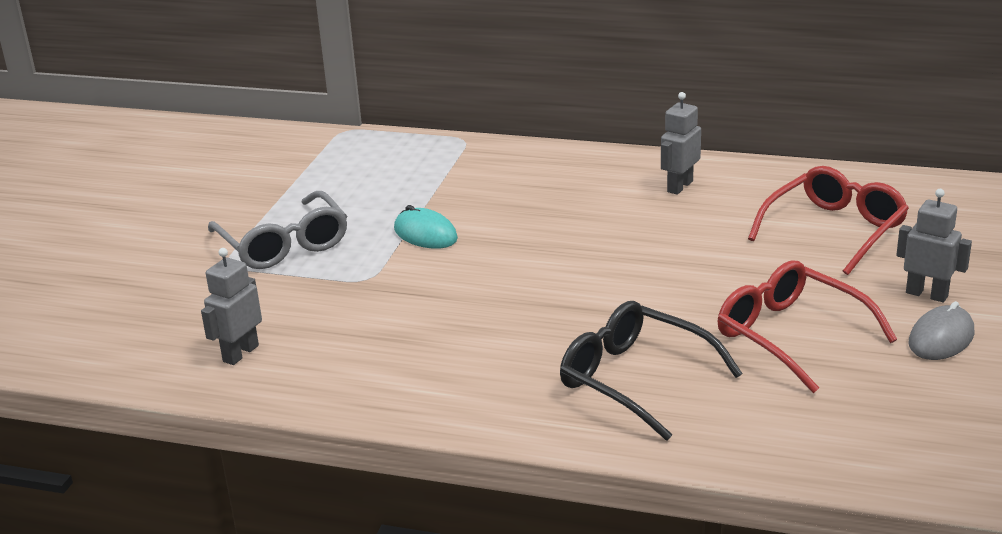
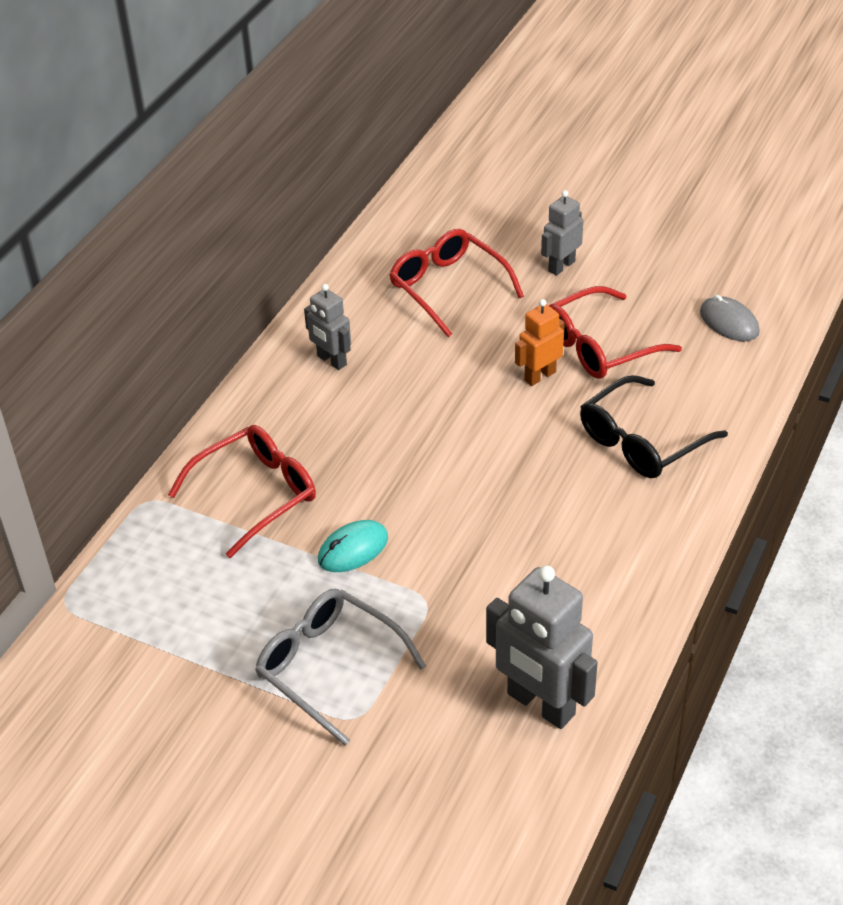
camera: 80 degrees left, 15 degrees up
grey robot [201,248,262,365] -> grey robot [486,566,598,729], size x1.74
grey glasses [208,191,347,269] -> grey glasses turned 120 degrees counterclockwise [255,589,426,746]
grey mouse [909,301,975,360] -> grey mouse moved to [700,295,760,342]
none -> red glasses [168,425,316,558]
none -> orange robot [515,299,565,386]

